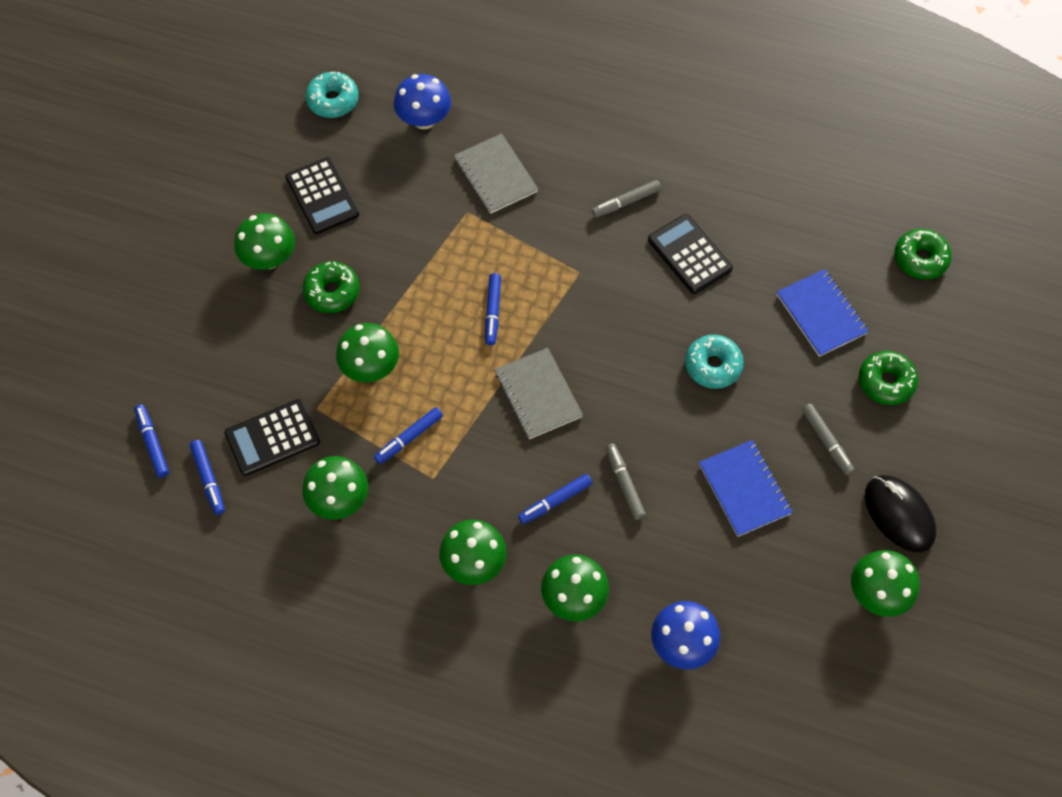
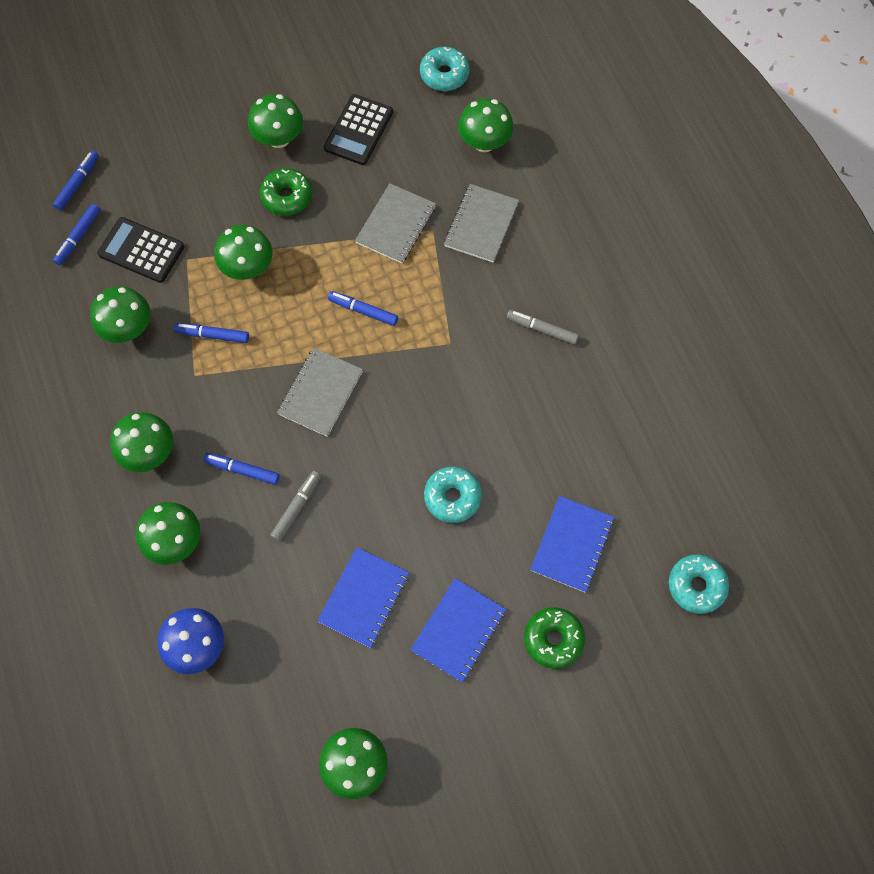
camera: 50 degrees right, 5 degrees up
blue mushroom [394,74,451,129] -> green mushroom [458,98,514,152]
blue marker [485,273,501,345] -> blue marker turned 60 degrees clockwise [328,291,398,326]
black calculator [648,214,733,294] -> none
grey marker [802,404,854,475] -> blue notebook [410,578,506,683]
black mouse [865,475,936,552] -> none
green donut [894,229,952,280] -> turquoise donut [669,554,729,614]
none -> grey notebook [355,183,436,263]

